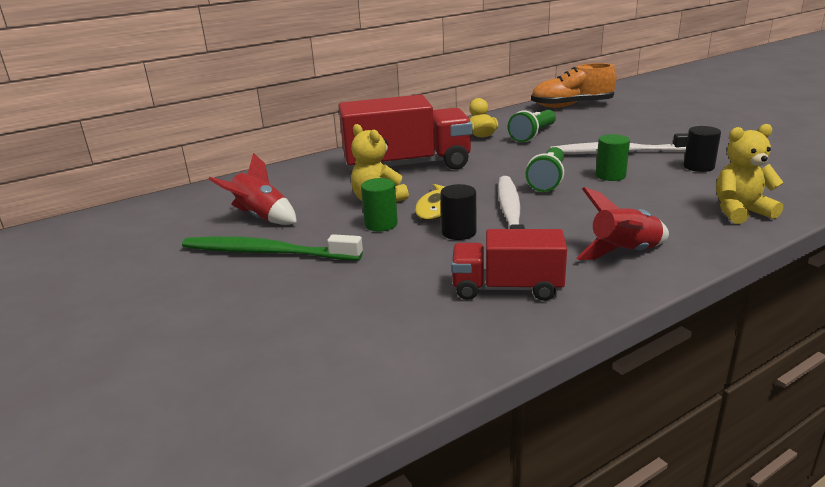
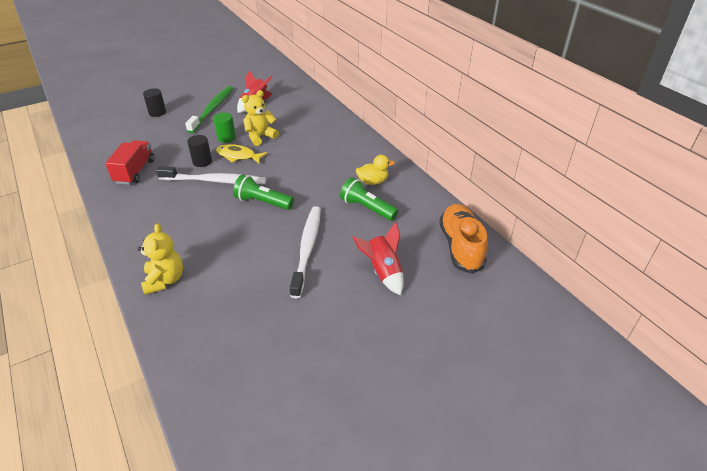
camera: 90 degrees right, 15 degrees up
red truck [338,95,473,171] -> none
red rocket [576,187,669,260] -> red rocket moved to [352,222,404,295]
green cylinder [596,134,630,181] -> none
black cylinder [683,126,721,172] -> black cylinder moved to [143,88,166,117]

